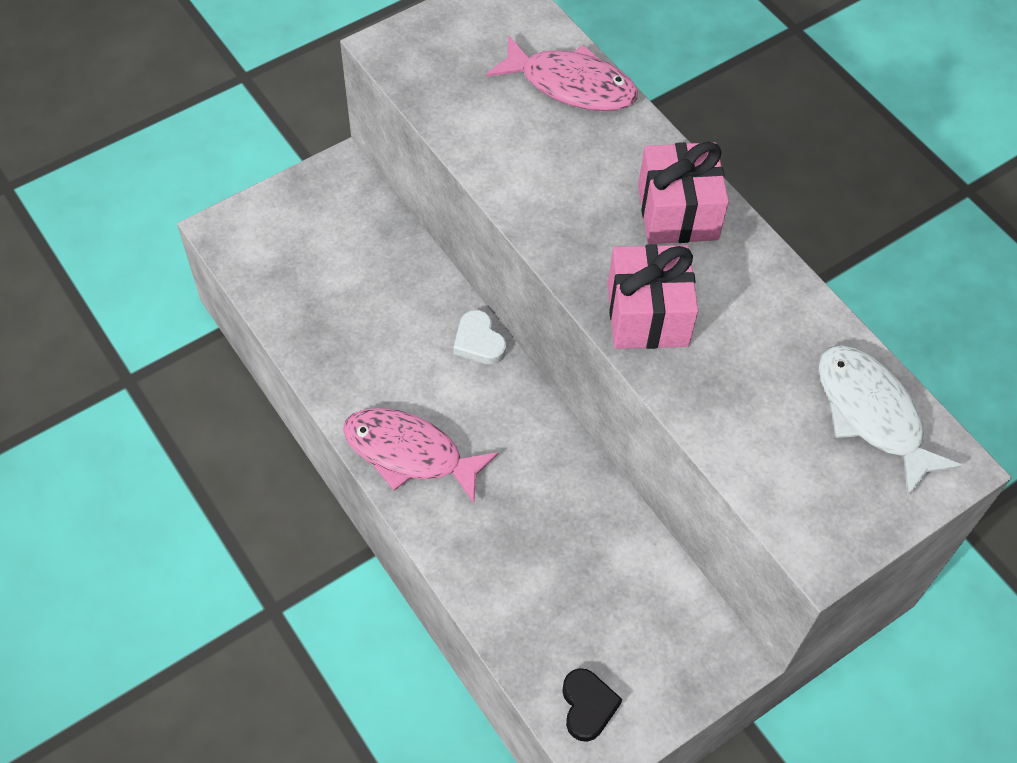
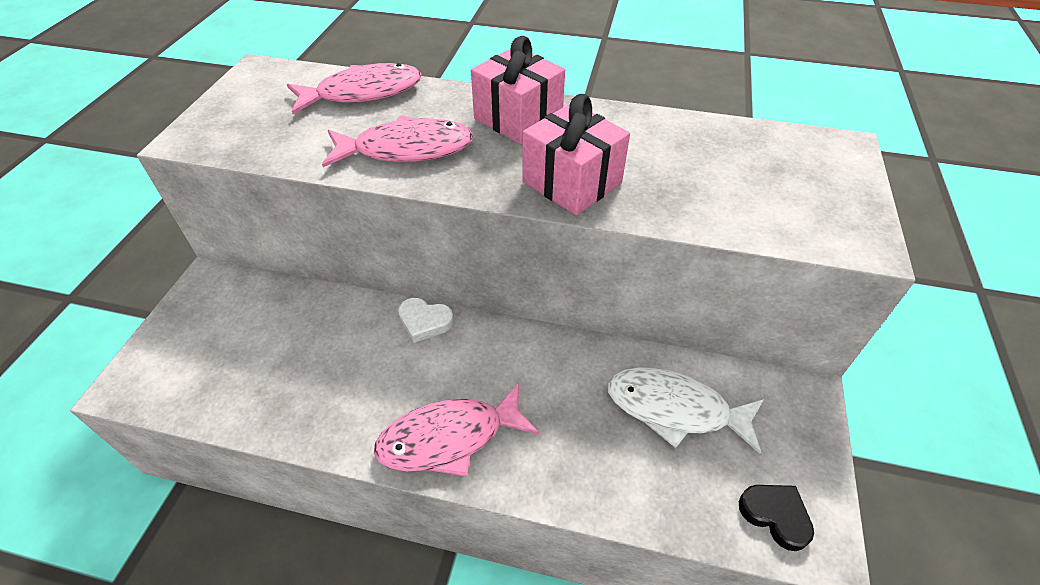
camera: 40 degrees left, 10 degrees down
white fish [818,345,963,497] -> white fish moved to [607,367,764,454]
none -> pink fish [322,115,474,167]

